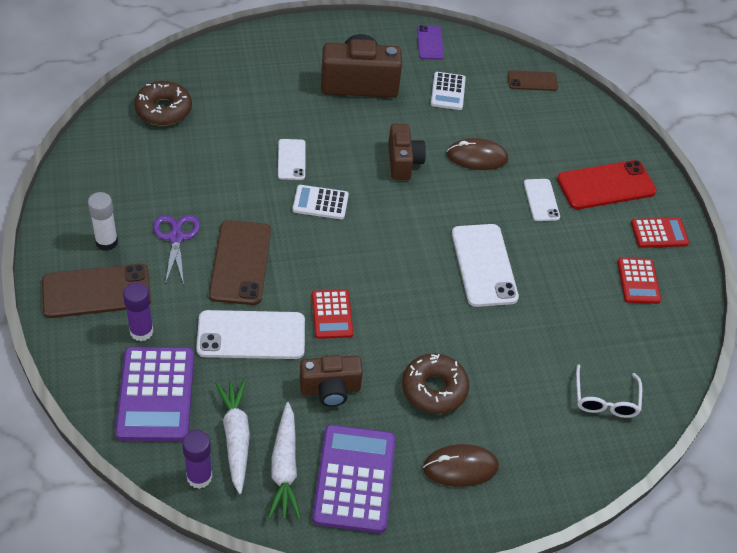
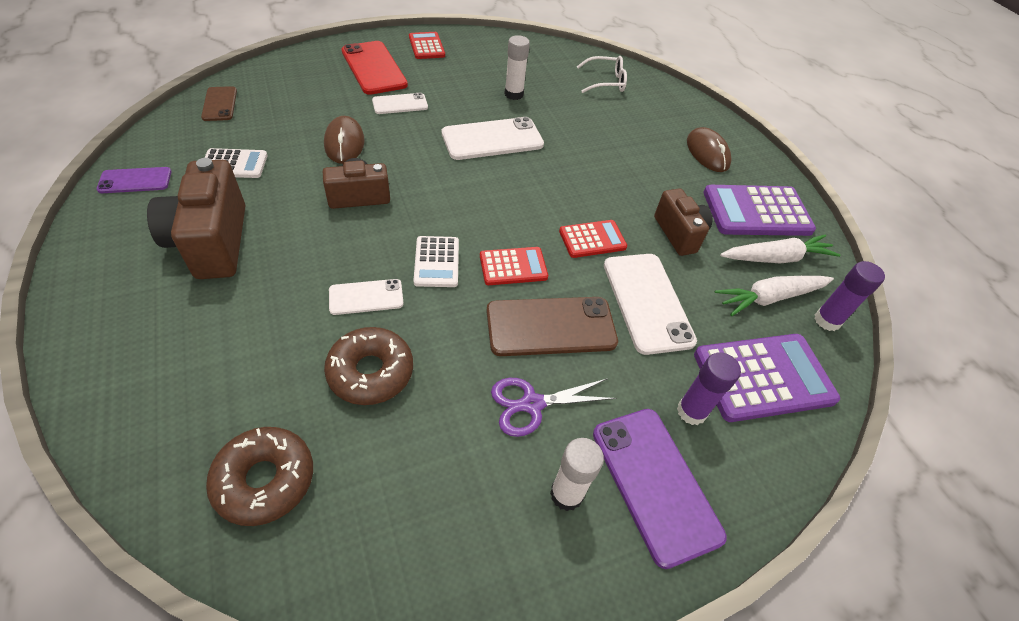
camera: 100 degrees left, 0 degrees up
brown phone [42,264,151,318] -> purple phone [593,409,727,569]
brown donut [402,353,469,414] -> brown donut moved to [324,327,413,405]
red calculator [617,258,661,304] -> red calculator moved to [480,247,548,285]
none -> white glue stick [504,35,530,100]

